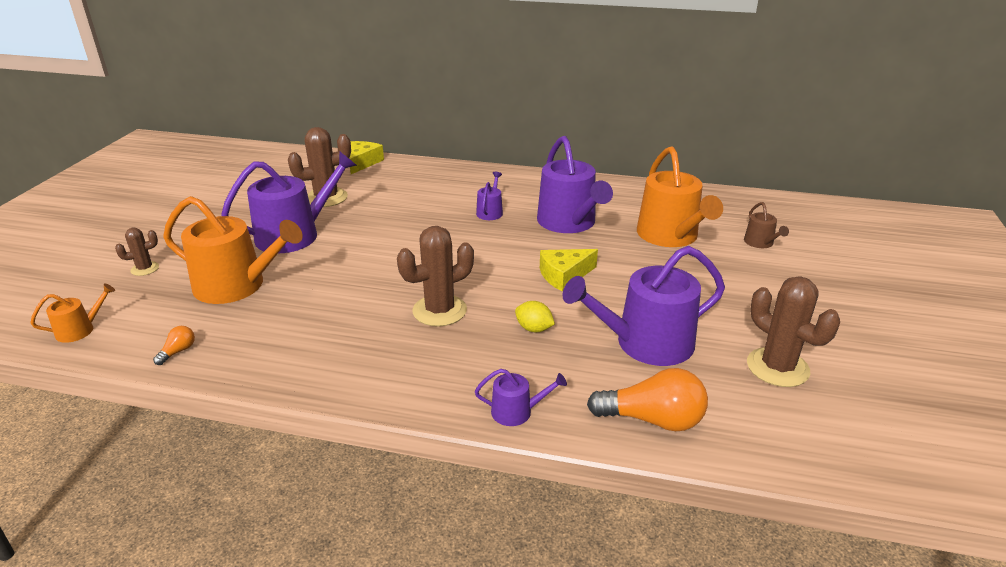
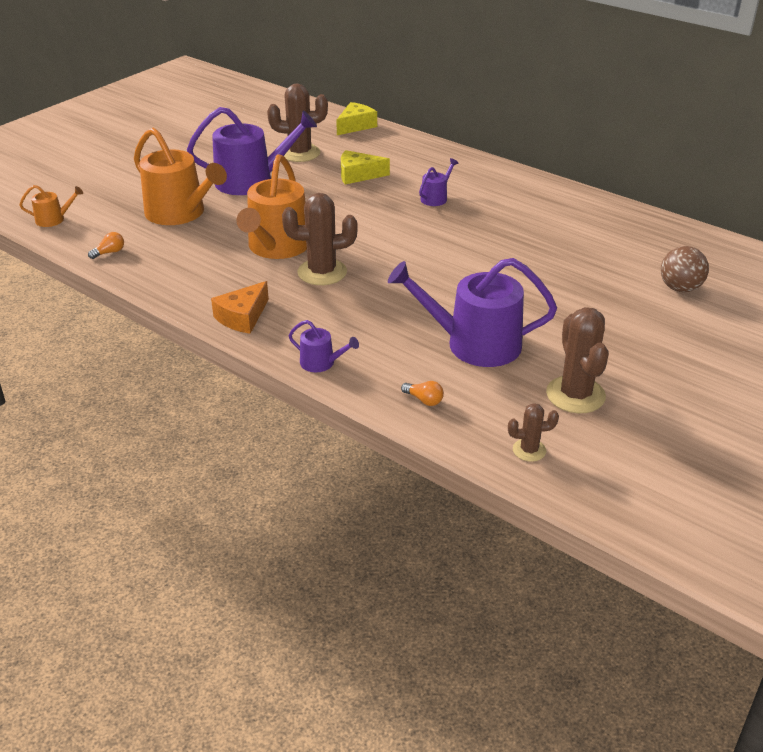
camera: 25 degrees right, 5 degrees up
brown cactus [115,228,159,276] -> brown cactus moved to [508,403,559,462]
yellow lemon [515,301,555,332] -> none
purple watering can [537,136,613,233] -> none
yellow cheese [540,249,598,292] -> yellow cheese moved to [341,150,390,185]
orange light bulb [587,368,708,431] -> orange light bulb [401,381,444,406], size x0.46
orange watering can [637,146,723,247] -> orange watering can moved to [237,154,307,259]
brown watering can [744,202,789,248] -> brown ball [661,246,709,292]
none -> orange cheese [211,281,269,334]

